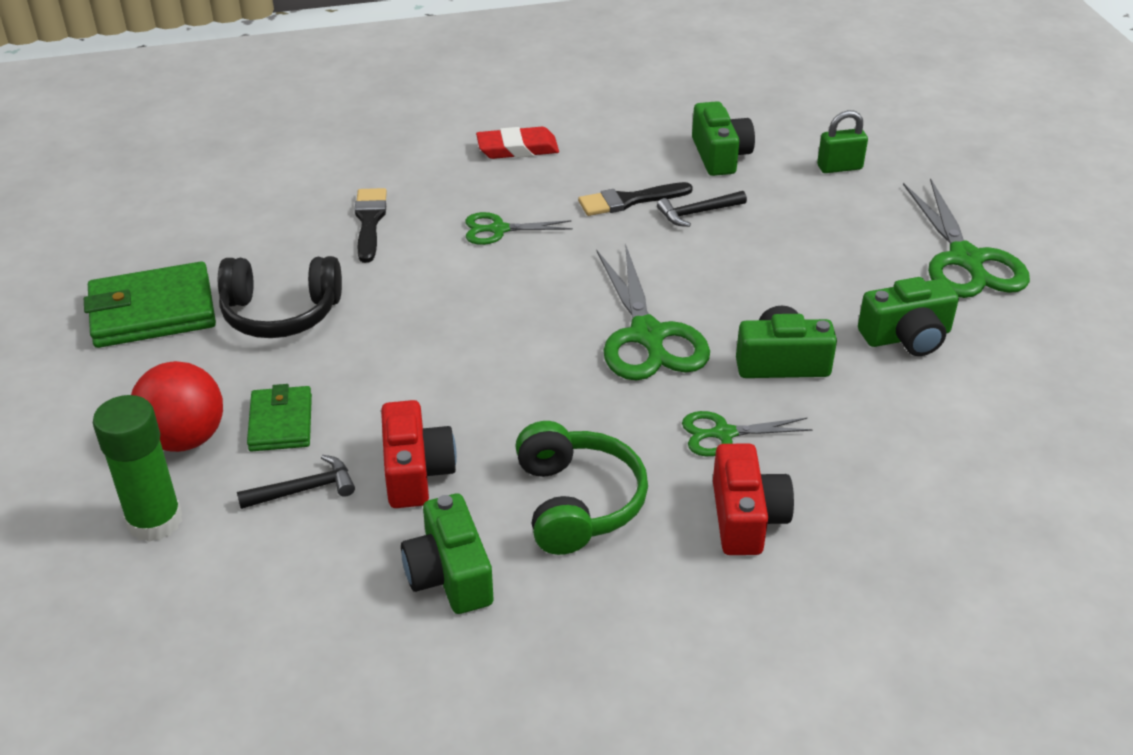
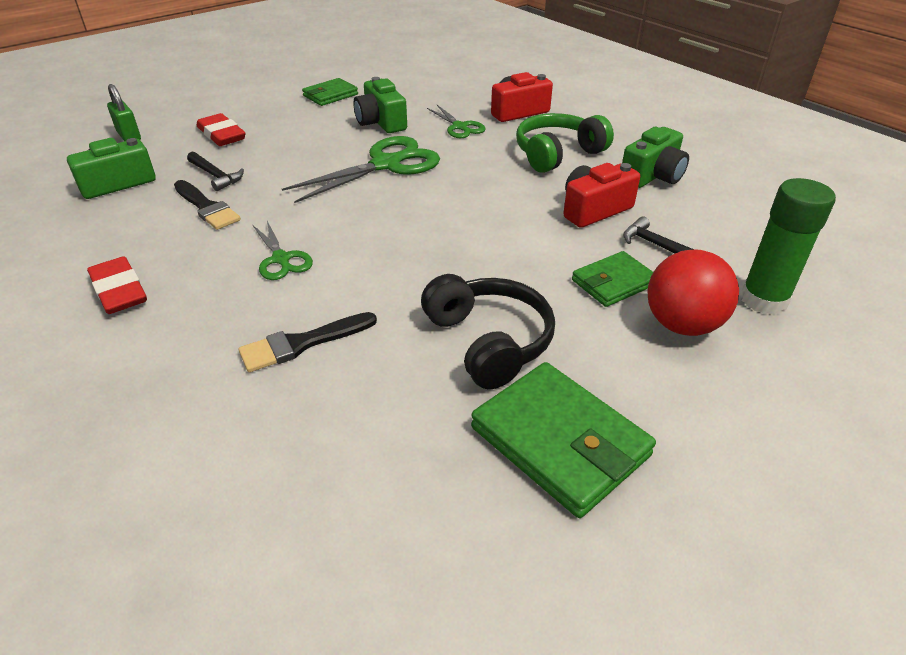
camera: 115 degrees left, 0 degrees up
green camera [858,277,959,356] -> green wallet [302,78,358,106]
green scissors [903,178,1030,298] -> none
none -> red eraser [197,113,246,146]

